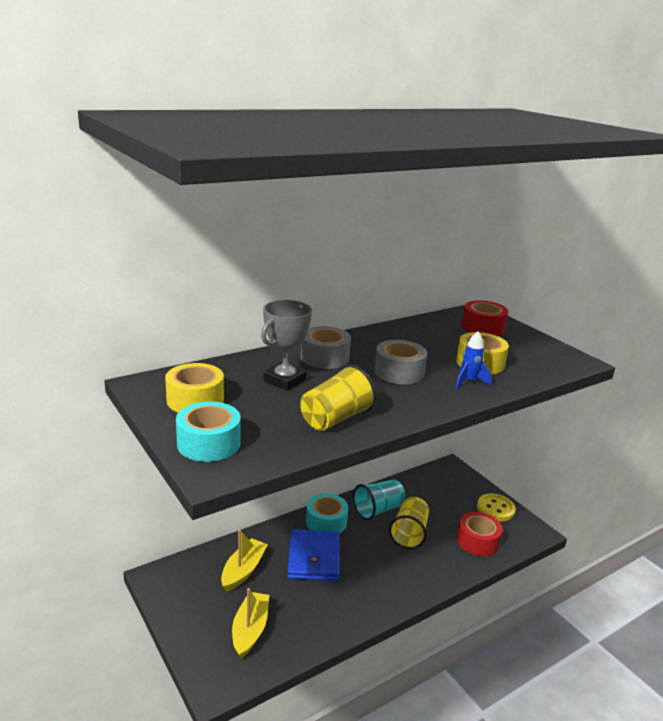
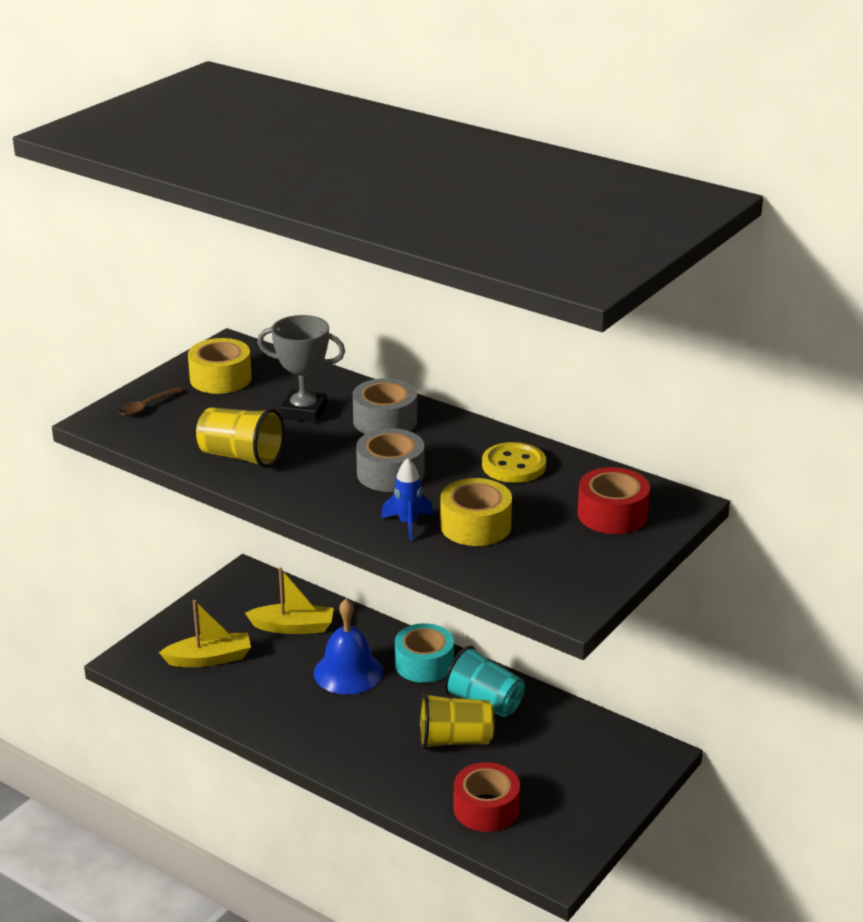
camera: 70 degrees right, 5 degrees up
turquoise tape [176,401,241,462] -> brown spoon [118,387,183,416]
blue wallet [287,529,340,581] -> blue bell [314,599,383,695]
yellow button [477,494,516,521] -> yellow button moved to [482,442,546,483]

